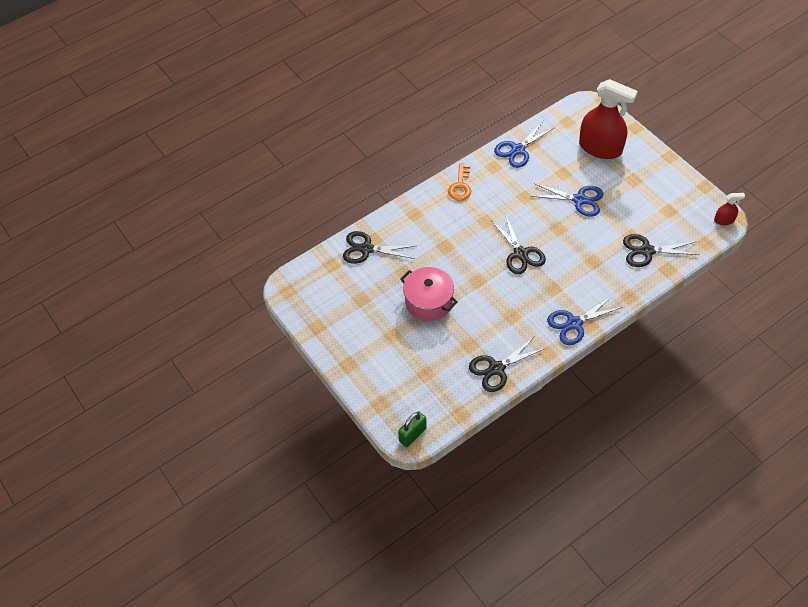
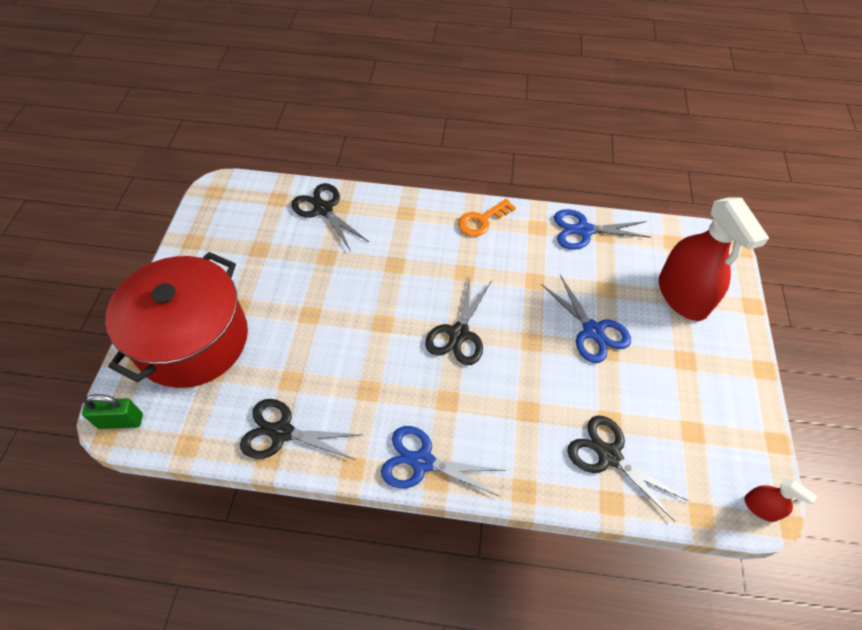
camera: 40 degrees right, 0 degrees up
pink pot [400,267,458,321] -> none
none -> red pot [105,252,248,388]

